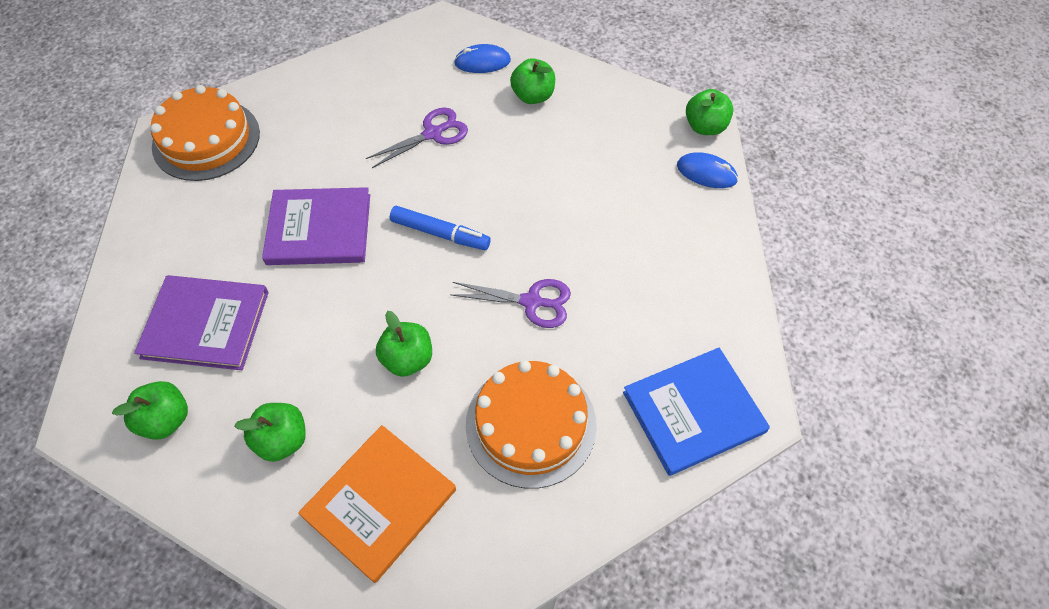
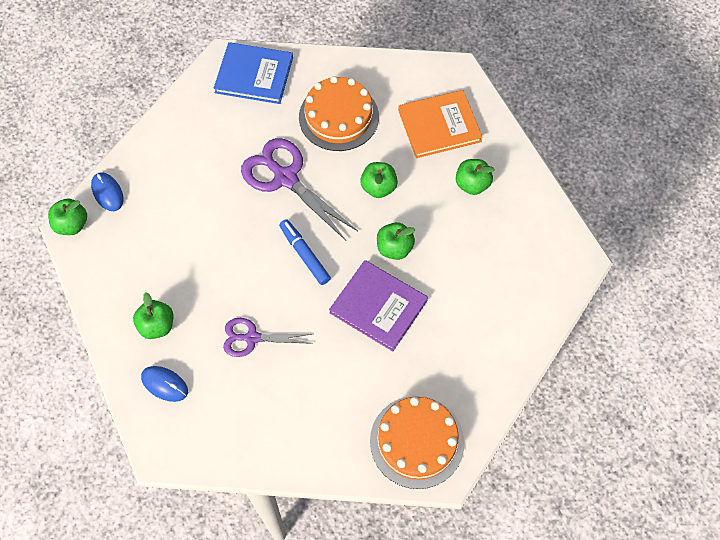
camera: 145 degrees left, 5 degrees up
green apple [112,381,188,440] -> green apple moved to [377,222,416,260]
purple book [134,275,269,370] -> none
purple scissors [450,279,571,328] -> purple scissors [241,138,358,240], size x1.66

